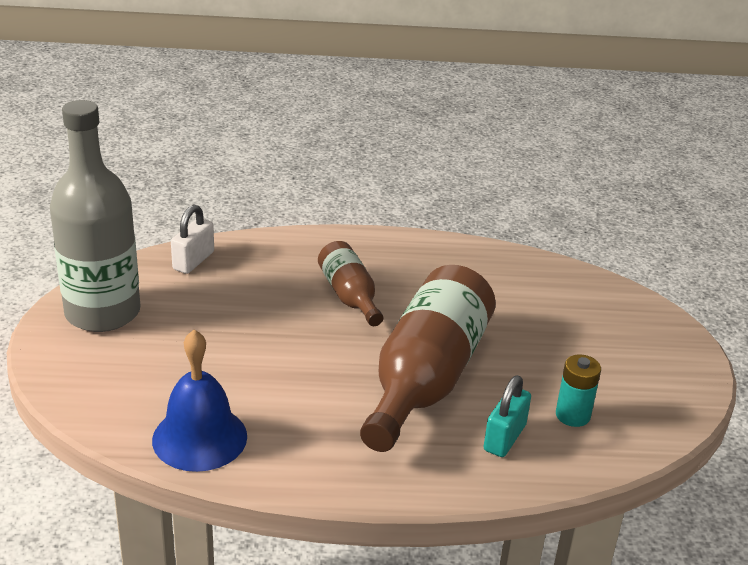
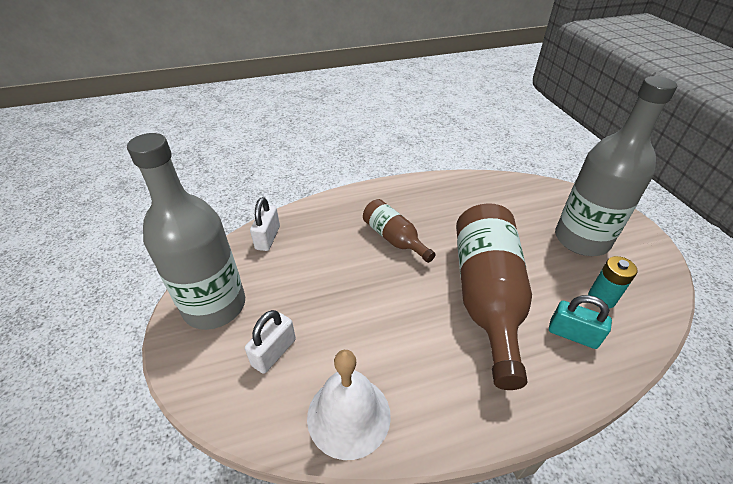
camera: 15 degrees left, 10 degrees up
blue bell [152,330,247,472] -> white bell [307,350,391,460]
turquoise padlock [484,375,531,457] -> turquoise padlock turned 75 degrees counterclockwise [549,295,612,349]
none -> white padlock [245,310,296,374]
none -> grey bottle [555,76,677,256]

